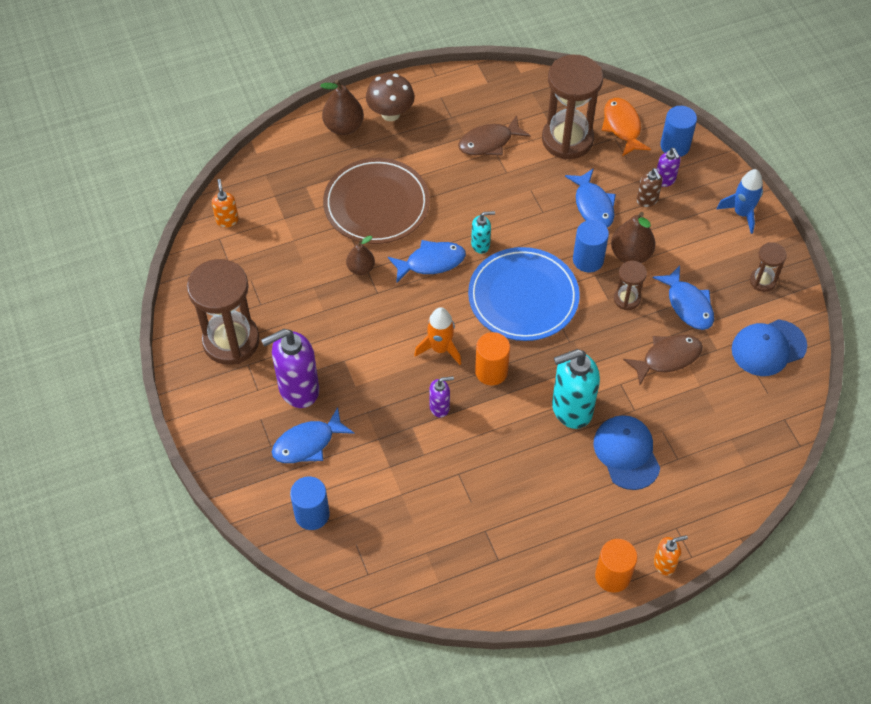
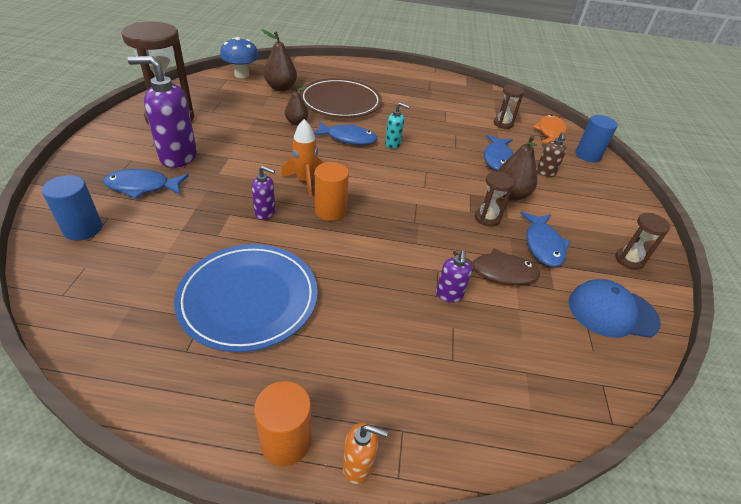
camera: 25 degrees right, 15 degrees down
orange soap dispenser [212,179,239,227] -> blue mushroom [220,37,259,78]
brown pear [320,80,364,135] -> brown pear moved to [261,29,297,91]
brown mushroom [366,73,415,121] -> none
brown fish [458,115,531,156] -> none
blue plate [468,247,580,341] -> blue plate moved to [174,244,318,352]
brown hourglass [542,55,603,160] -> brown hourglass [494,85,524,129], size x0.48
turquoise soap dispenser [552,349,600,429] -> none
blue cylinder [573,220,609,272] -> none
blue cap [593,415,660,490] -> none
purple soap dispenser [657,148,681,187] -> purple soap dispenser moved to [436,250,472,303]
blue rocket [717,169,763,234] -> none

